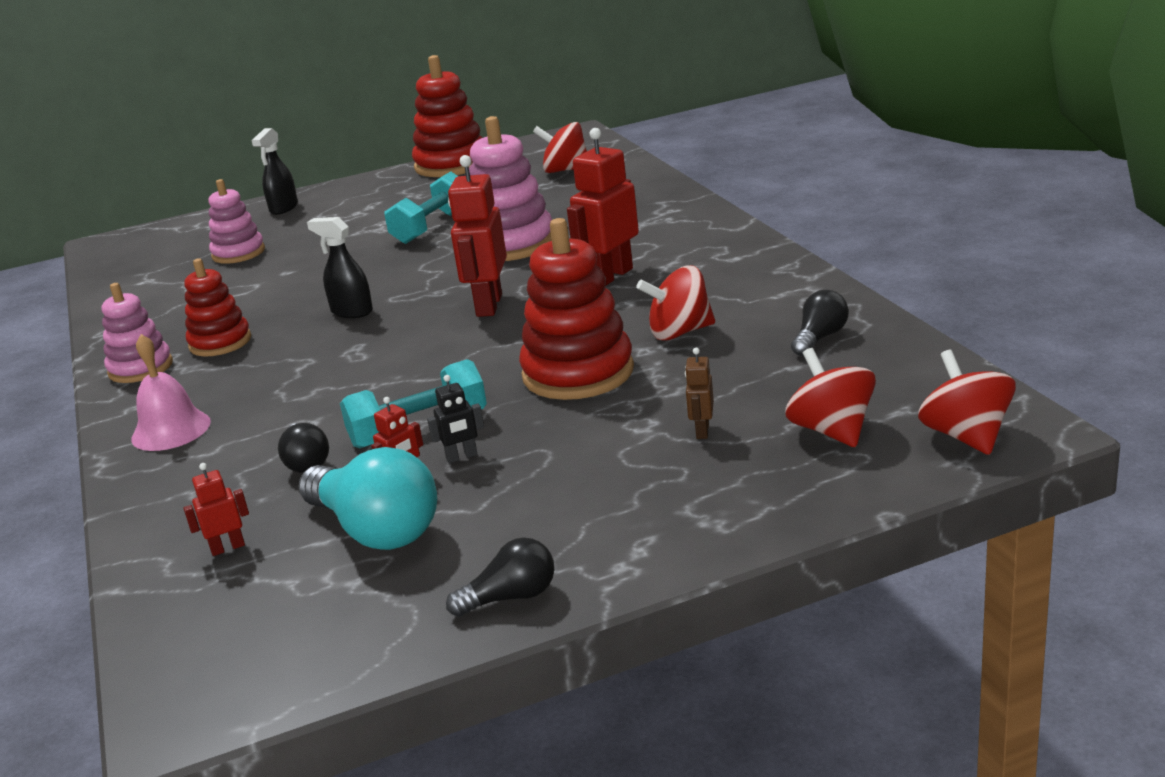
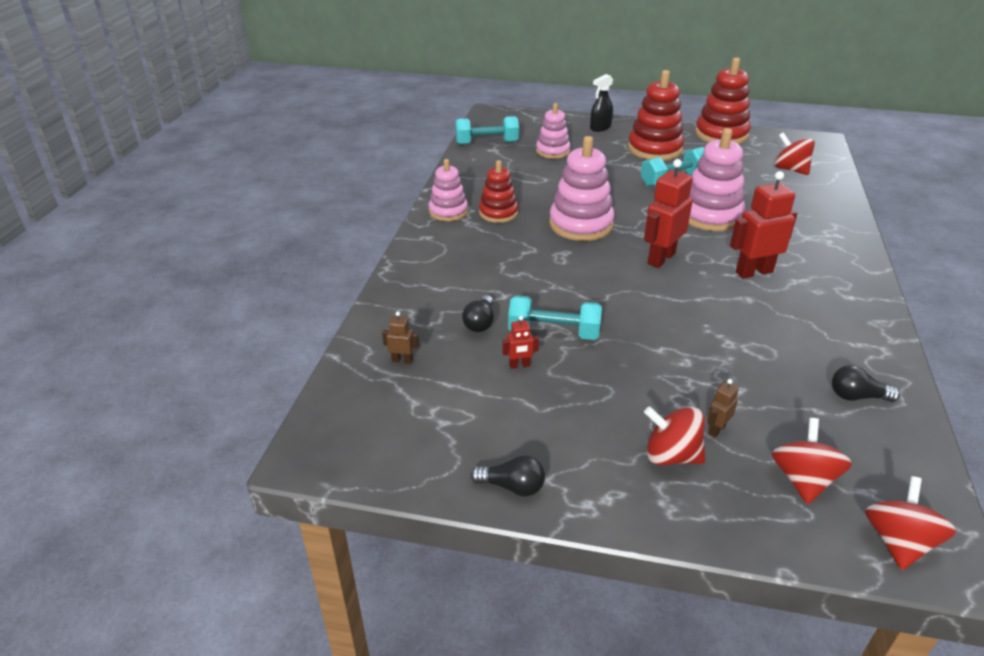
camera: 30 degrees right, 10 degrees up
pink bell [131,334,211,451] -> none
red robot [183,463,249,556] -> brown robot [382,311,419,364]
turquoise light bulb [299,447,437,550] -> none
black spray bottle [307,217,373,318] -> pink stacking toy [549,136,615,241]
black robot [427,375,484,463] -> none
red stacking toy [519,218,634,400] -> red stacking toy moved to [628,70,684,161]
red spinning top [636,265,715,341] -> red spinning top moved to [644,406,705,465]
black light bulb [791,290,849,356] -> black light bulb turned 150 degrees counterclockwise [832,365,900,402]
none -> turquoise dumbbell [455,116,519,145]

